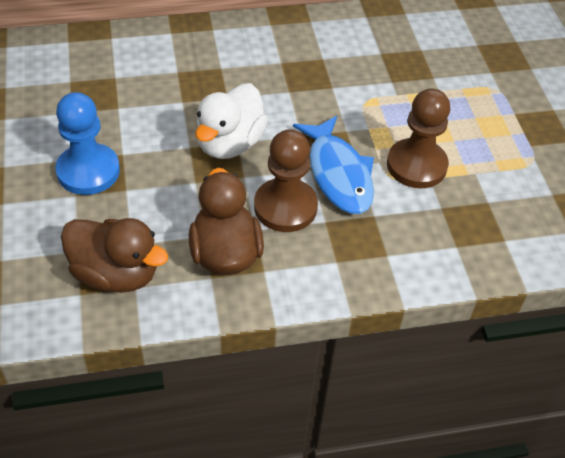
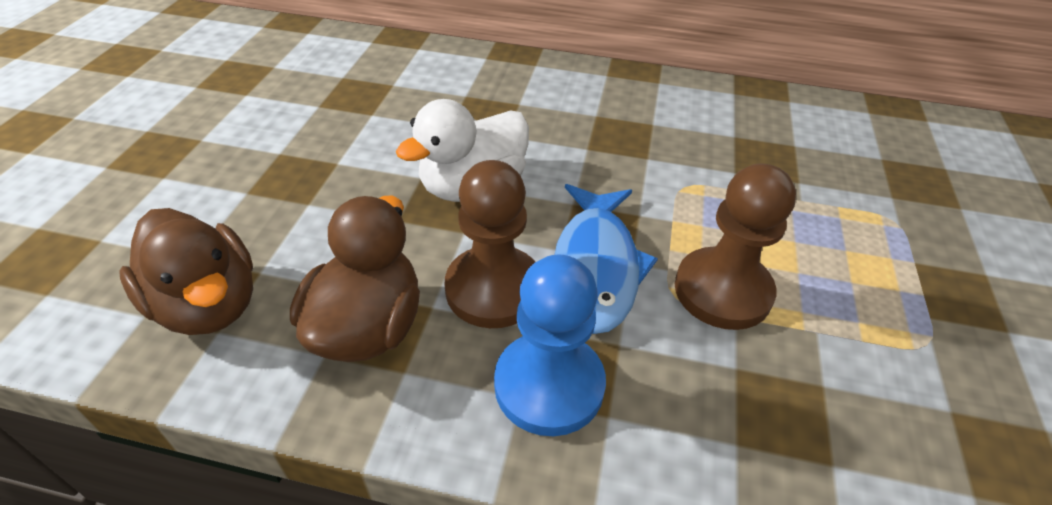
camera: 25 degrees right, 5 degrees down
blue pawn [55,92,120,195] -> blue pawn moved to [494,254,606,436]

